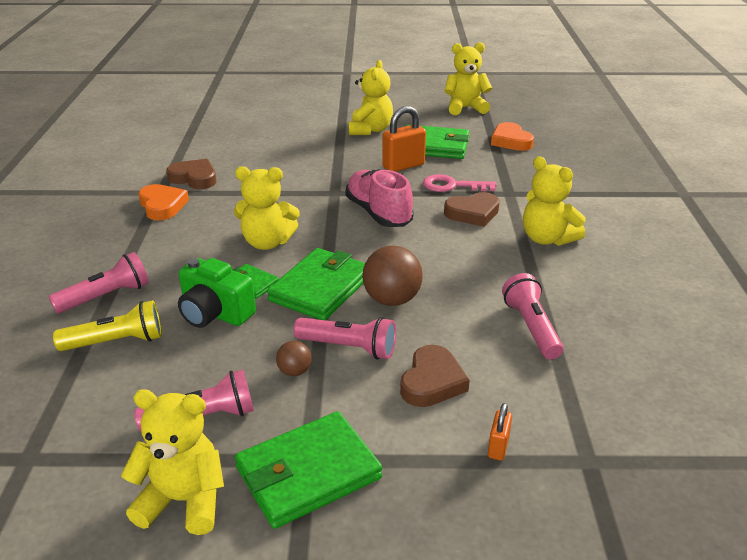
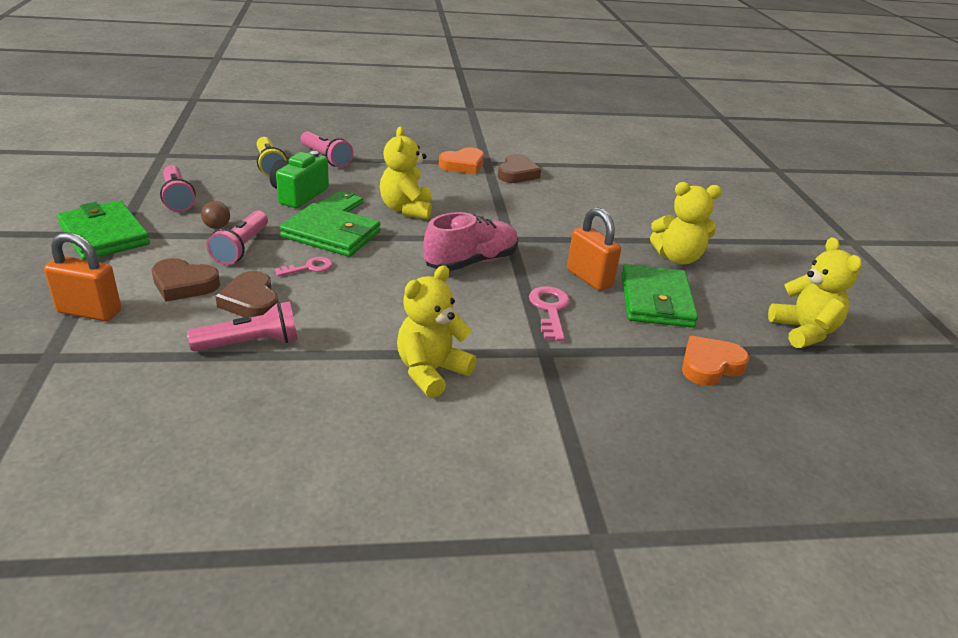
camera: 80 degrees right, 0 degrees up
yellow teddy bear [121,389,224,535] -> none
brown ball [362,246,423,306] -> pink key [275,257,333,277]
brown heart [444,192,500,227] -> brown heart moved to [215,271,278,317]
orange padlock [488,403,512,461] -> orange padlock [44,232,121,321], size x1.90

